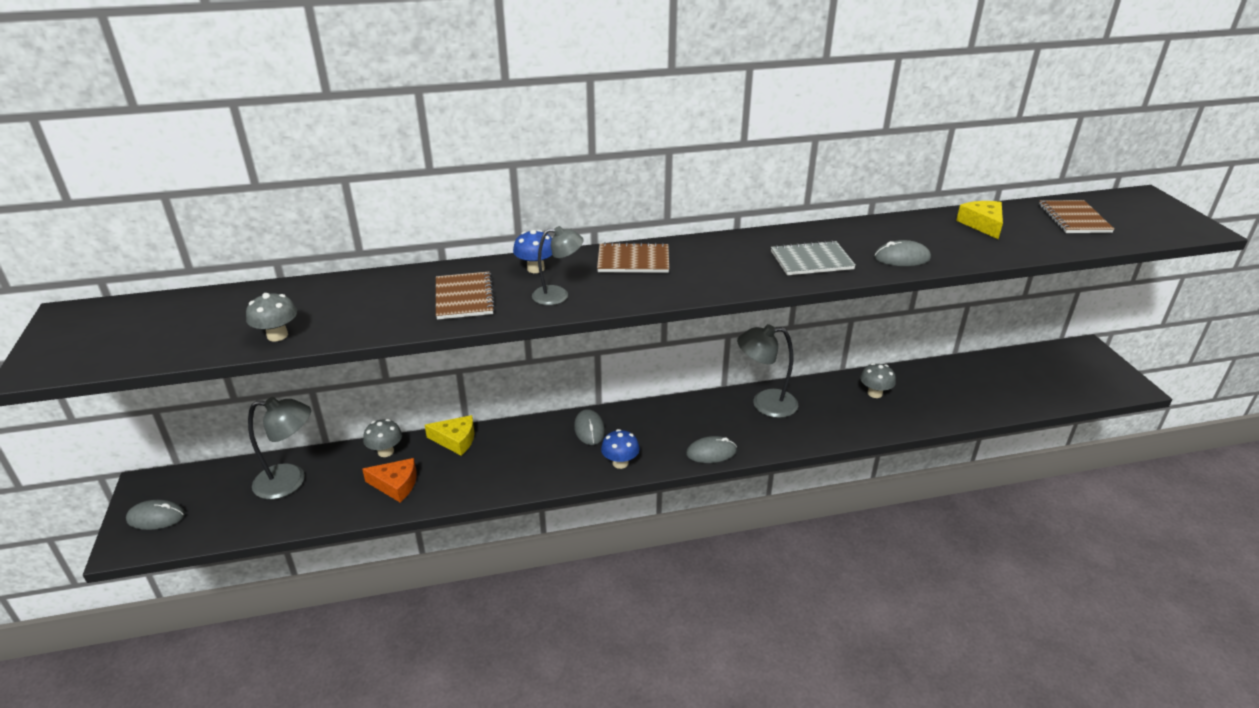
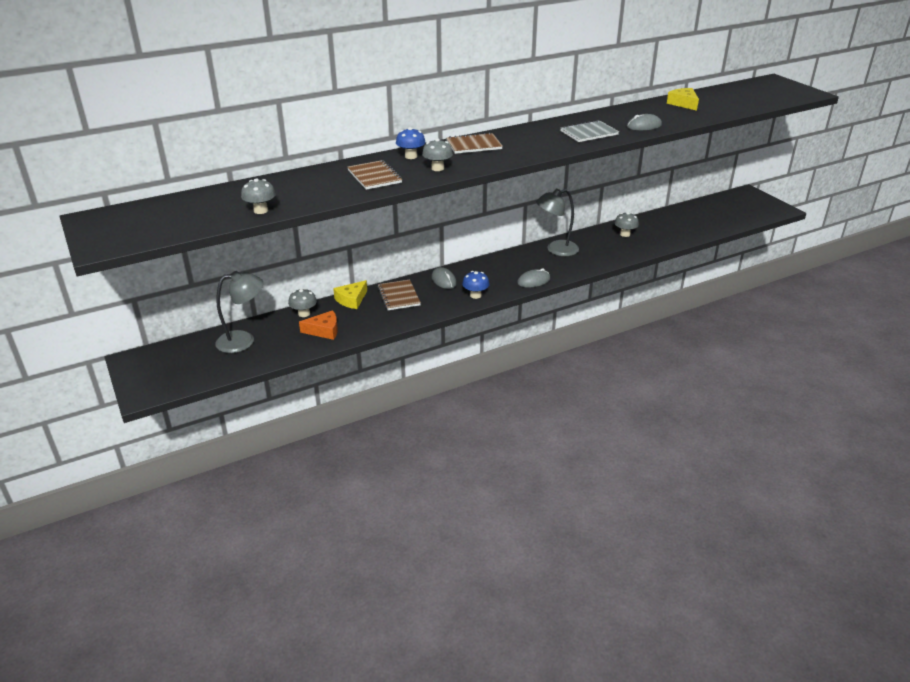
camera: 15 degrees left, 0 degrees up
grey mouse [126,500,185,530] -> none
yellow cheese [425,415,475,456] -> yellow cheese turned 135 degrees clockwise [333,280,367,309]
grey lamp [532,226,584,305] -> grey mushroom [422,139,453,171]
brown notebook [1039,200,1114,233] -> brown notebook moved to [378,280,421,310]

